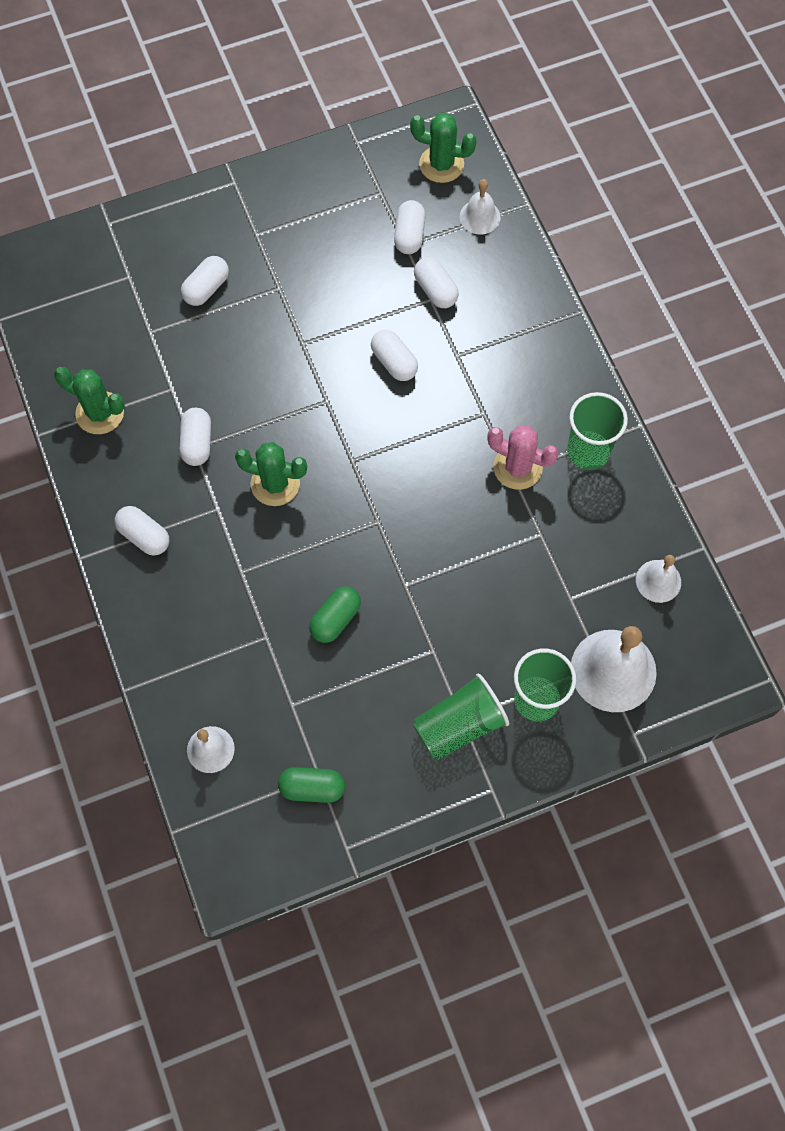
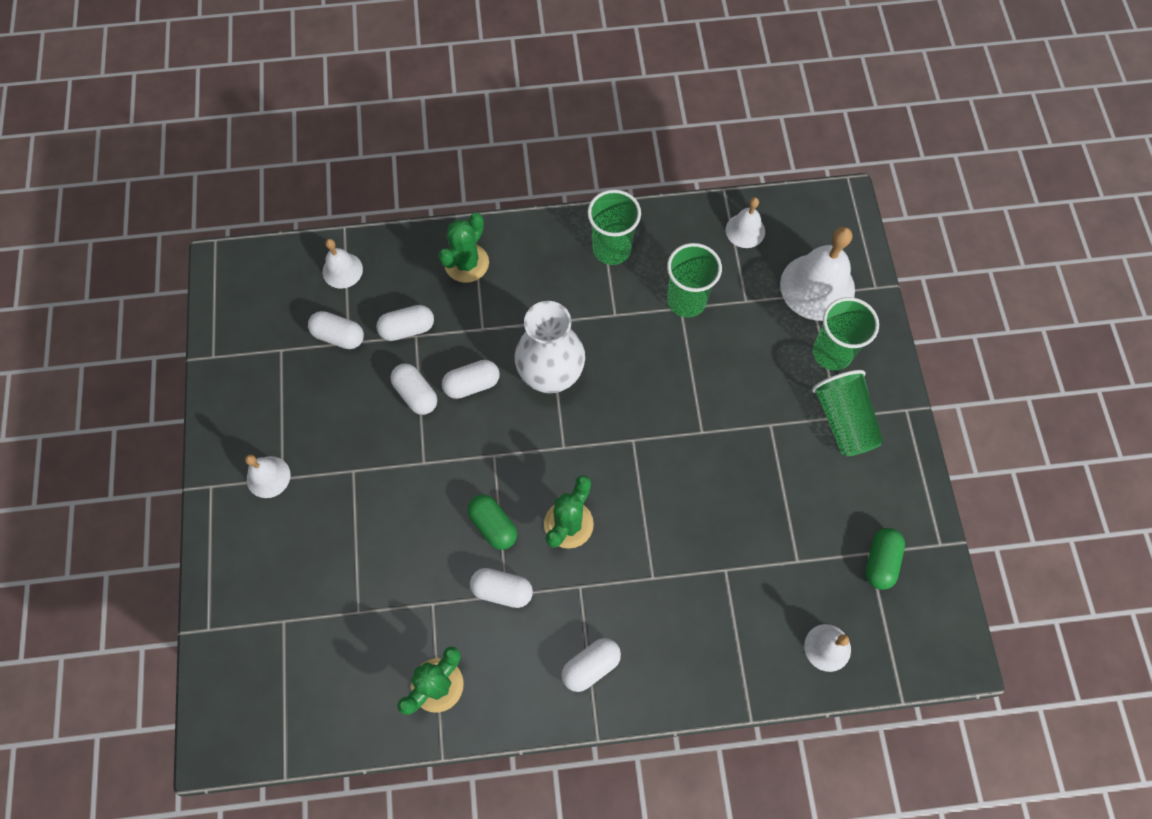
camera: 75 degrees left, 0 degrees up
white capsule [181,256,229,306] -> white capsule moved to [390,364,437,415]
green capsule [309,586,361,643] -> green capsule moved to [467,495,517,550]
green cactus [410,113,477,183] -> green cactus moved to [438,213,489,283]
pink cactus [487,426,559,490] -> none
none -> white bell [245,455,290,498]
none -> white vase [515,301,585,393]
none -> green cup [667,243,722,317]

